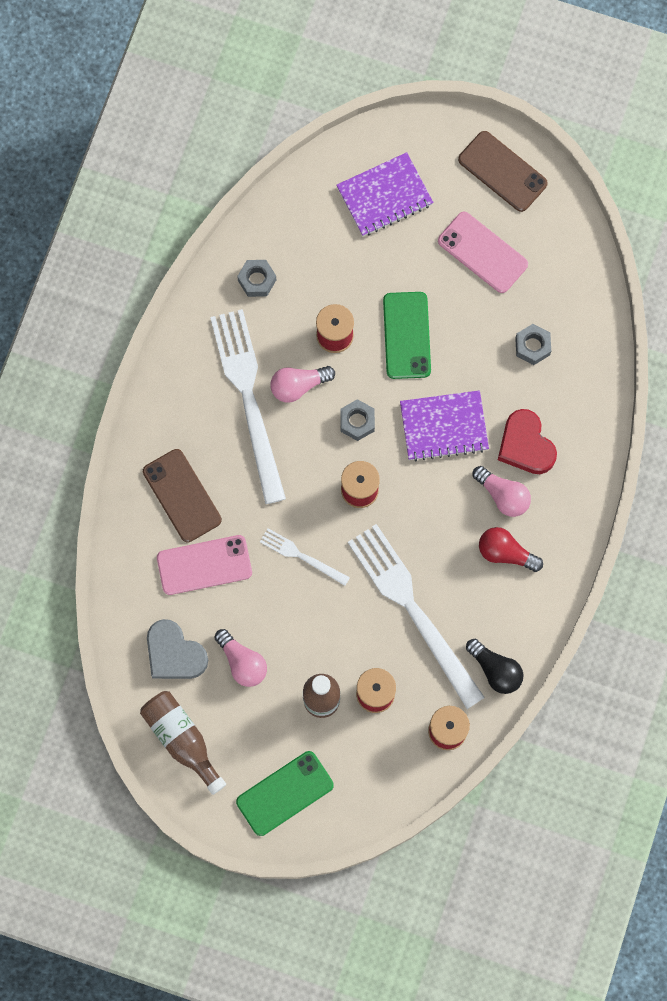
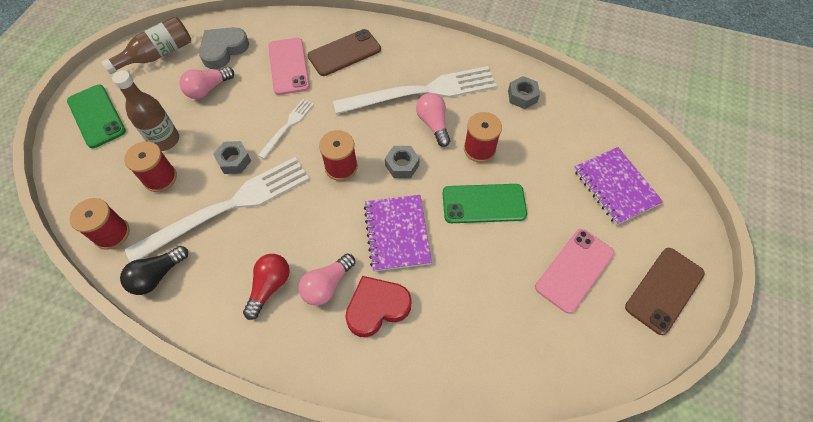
camera: 90 degrees right, 15 degrees down
grey nut [515,324,551,365] -> grey nut moved to [213,141,251,174]

